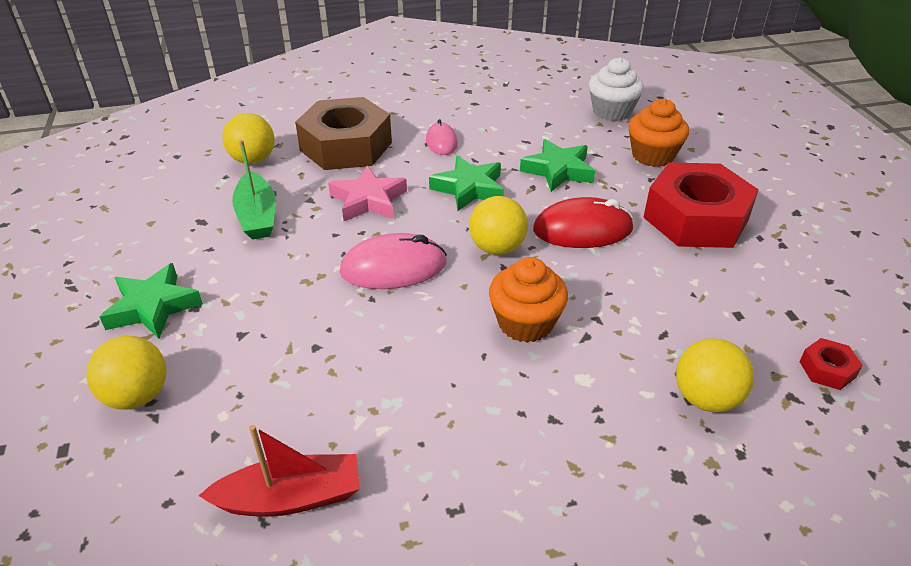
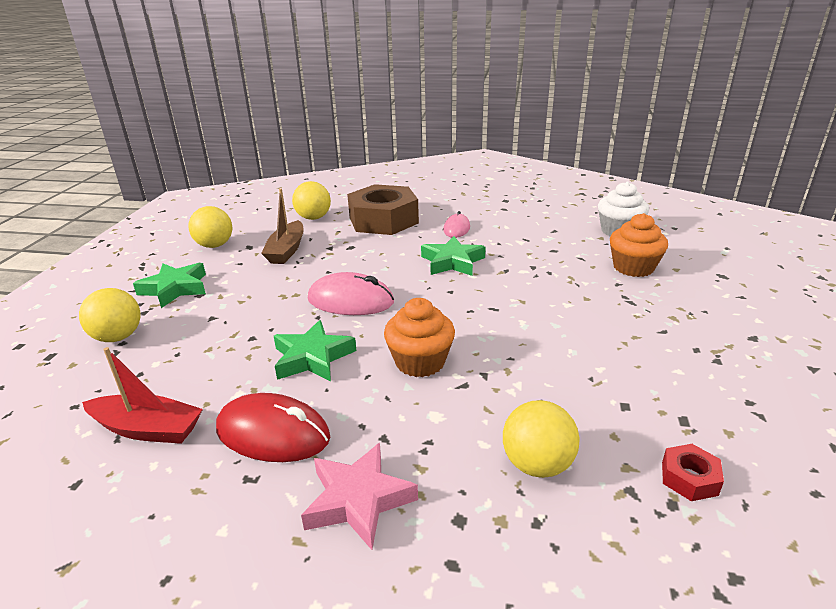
camera: 25 degrees right, 10 degrees down
green boat [232,140,276,240] -> brown boat [261,189,304,264]
pink star [328,166,407,221] -> pink star moved to [301,443,418,550]
yellow ball [469,196,528,255] -> yellow ball moved to [188,206,232,248]
green star [520,139,595,192] -> green star moved to [274,320,356,381]
red mouse [533,197,634,248] -> red mouse moved to [216,393,330,462]
red nut [643,163,759,248] -> none

